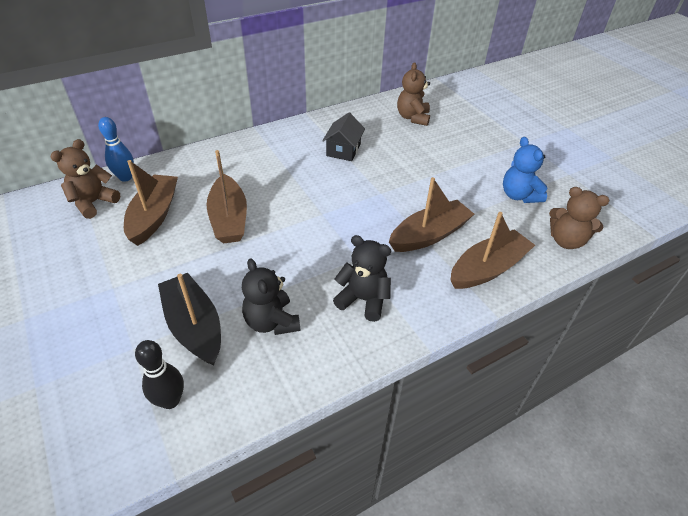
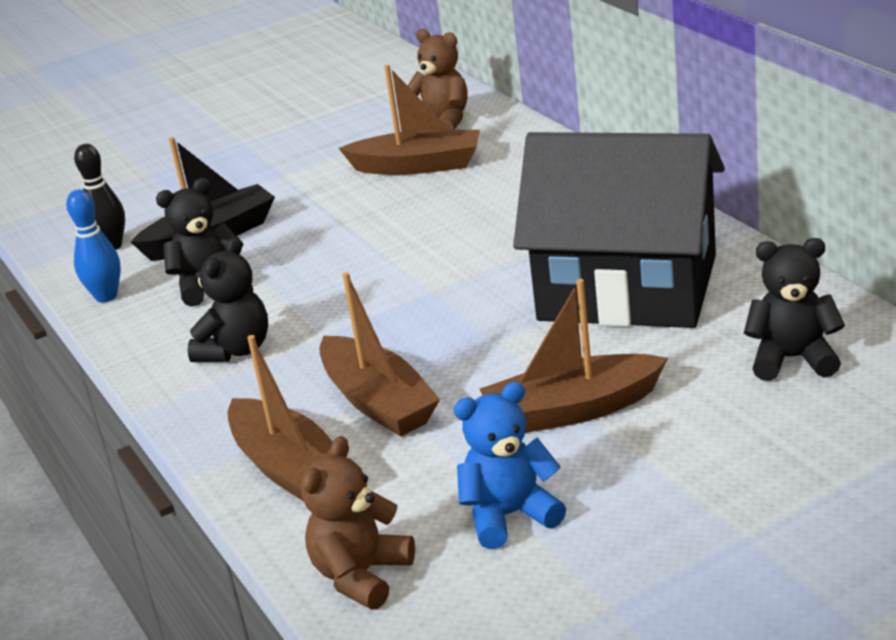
camera: 95 degrees right, 15 degrees down
blue bowling pin [98,117,134,182] -> blue bowling pin moved to [66,189,121,302]
brown boat [206,150,247,244] -> brown boat moved to [480,279,668,433]
black house [322,113,365,161] -> black house [513,132,725,328], size x2.48
brown teddy bear [397,62,430,126] -> black teddy bear [744,238,845,381]

